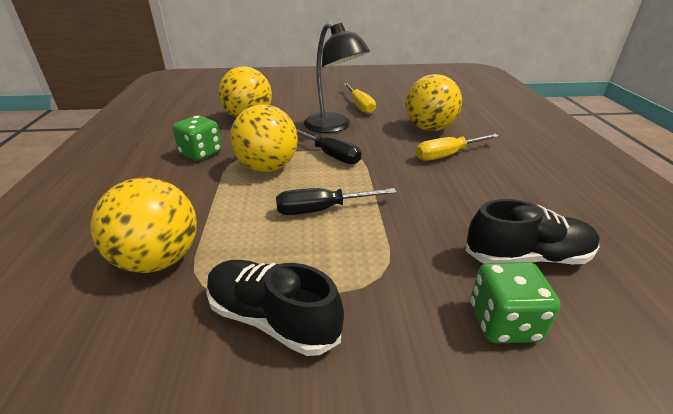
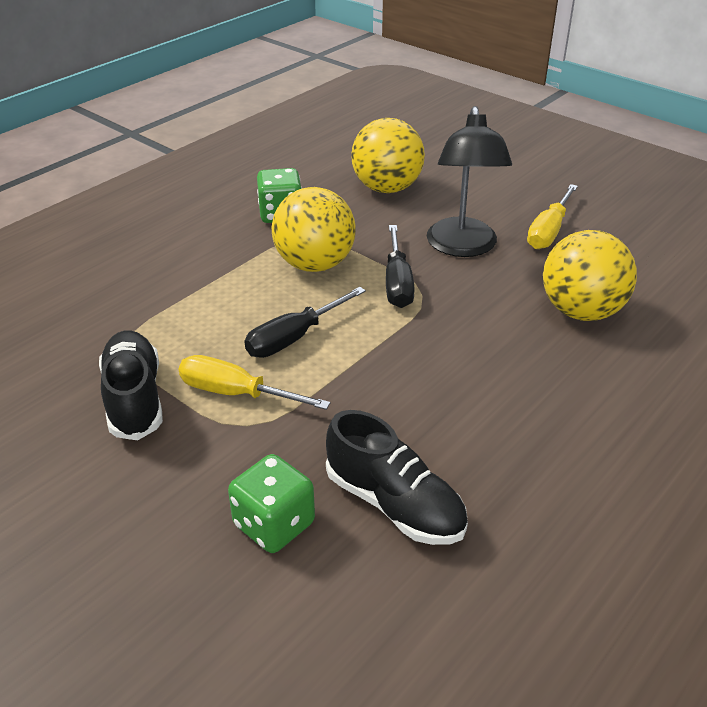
camera: 45 degrees right, 5 degrees up
yellow ball [91,178,197,273] -> none
black screwdriver [276,188,397,215] -> black screwdriver turned 75 degrees counterclockwise [245,287,366,358]
yellow screwdriver [416,134,499,161] -> yellow screwdriver moved to [179,355,330,410]

